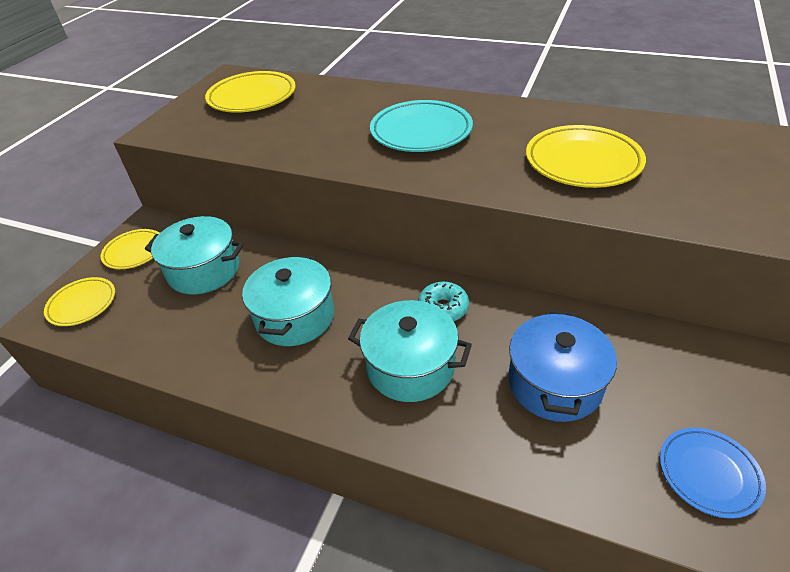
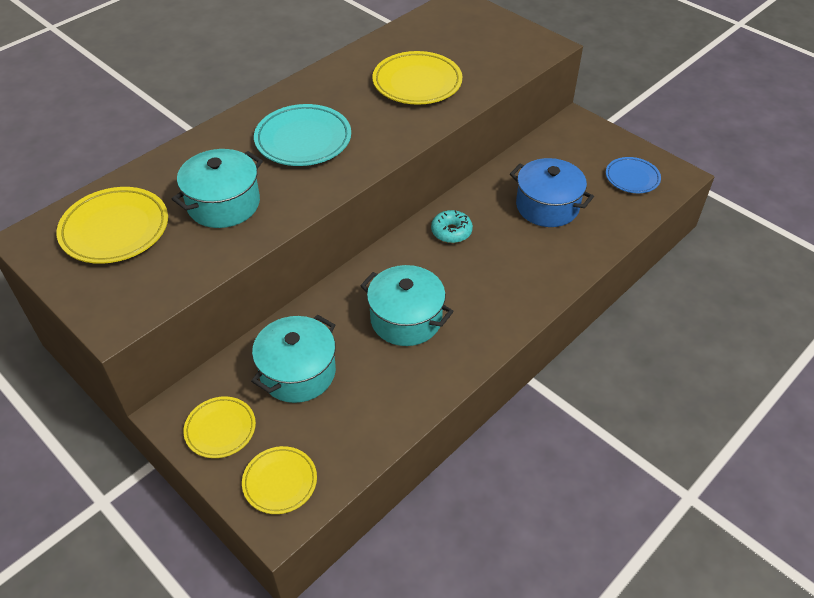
camera: 70 degrees left, 5 degrees up
turquoise pot [348,300,472,402] -> turquoise pot moved to [172,149,263,228]

